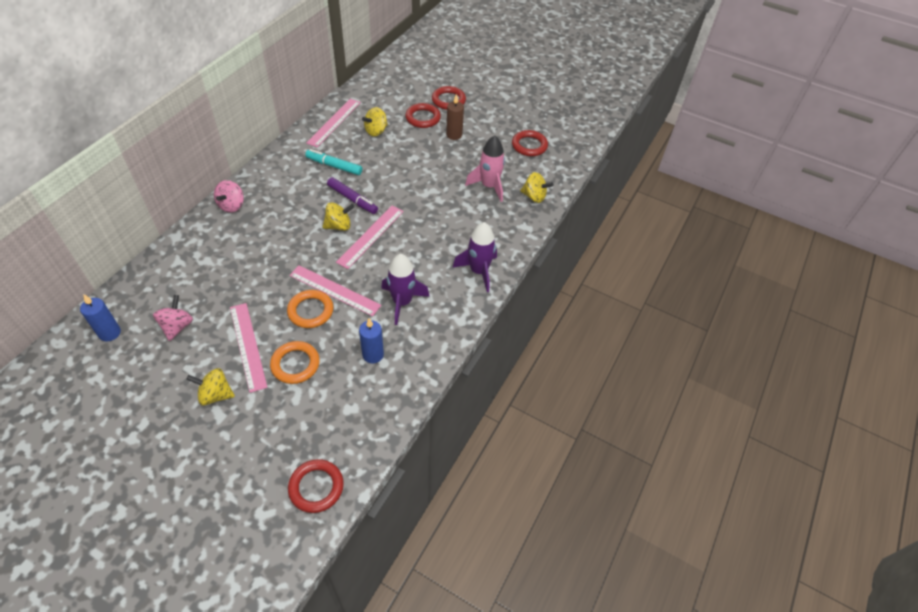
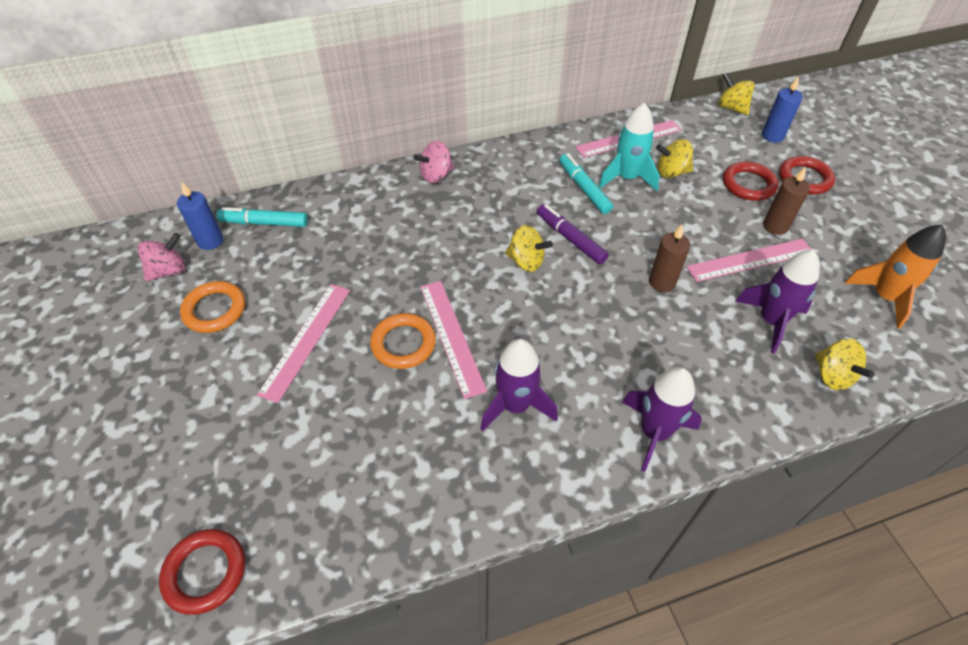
camera: 45 degrees right, 0 degrees up
pink spinning top [153,295,193,341] -> pink spinning top moved to [138,233,185,282]
yellow spinning top [186,368,235,405] -> yellow spinning top moved to [718,73,754,115]
orange ring [270,341,320,384] -> orange ring moved to [180,281,245,333]
purple marker [327,177,378,214] -> purple marker turned 150 degrees clockwise [537,204,609,264]
pink ruler [336,206,404,269] -> pink ruler moved to [686,239,812,282]
blue candle [359,318,384,363] -> blue candle moved to [762,76,803,143]
pink rocket [465,136,505,202] -> purple rocket [735,250,820,354]
red ring [512,130,548,156] -> orange rocket [844,225,946,328]
none -> turquoise marker [217,207,308,227]
none -> turquoise rocket [598,103,660,192]
none -> brown candle [649,225,690,292]

